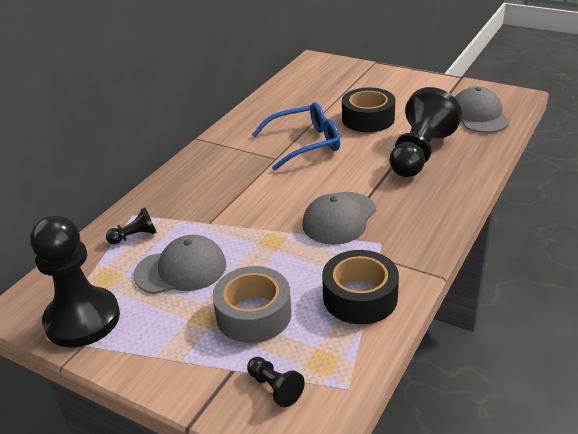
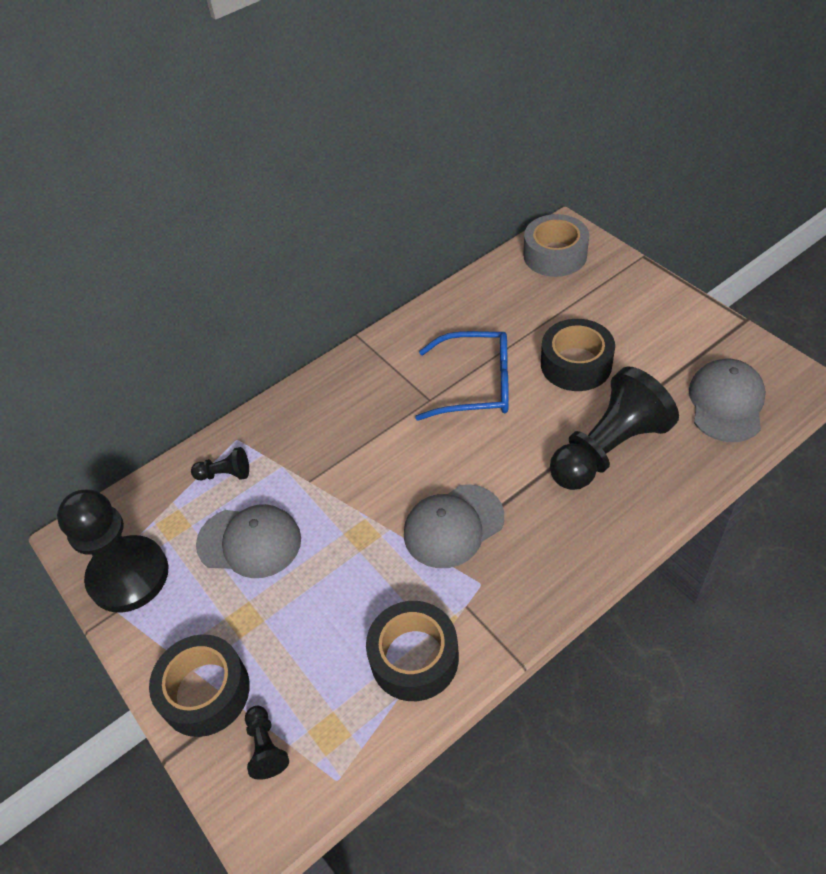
camera: 25 degrees right, 15 degrees up
grey tape [212,266,292,343] -> grey tape moved to [524,214,589,277]
none -> black tape [149,634,250,737]

